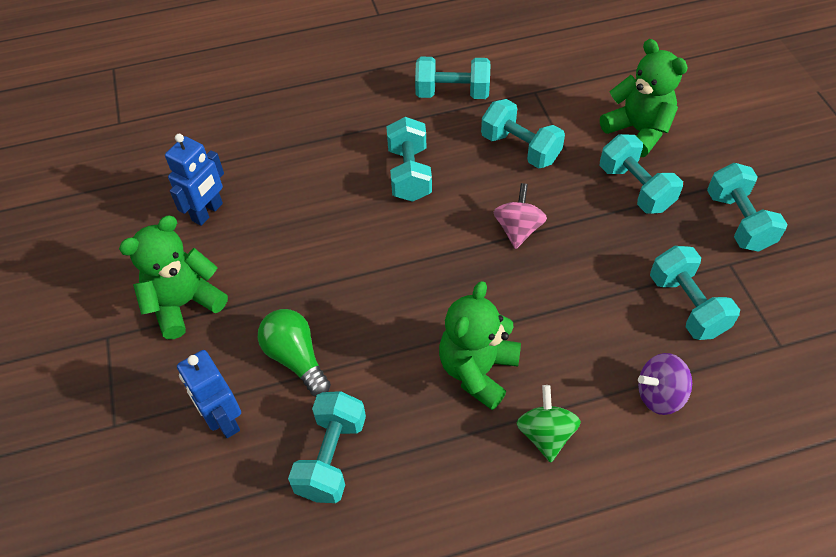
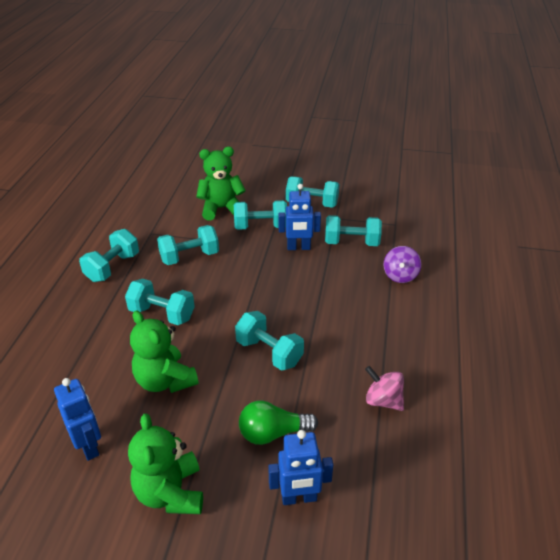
camera: 65 degrees left, 15 degrees down
turquoise dumbbell [288,391,366,503] -> turquoise dumbbell moved to [235,311,304,371]
green teddy bear [439,281,521,410] -> green teddy bear moved to [130,310,199,393]
pink spinning top [494,183,547,249] -> pink spinning top moved to [365,366,404,411]
green spinning top [517,385,581,463] -> none
none -> blue robot [279,184,321,250]

